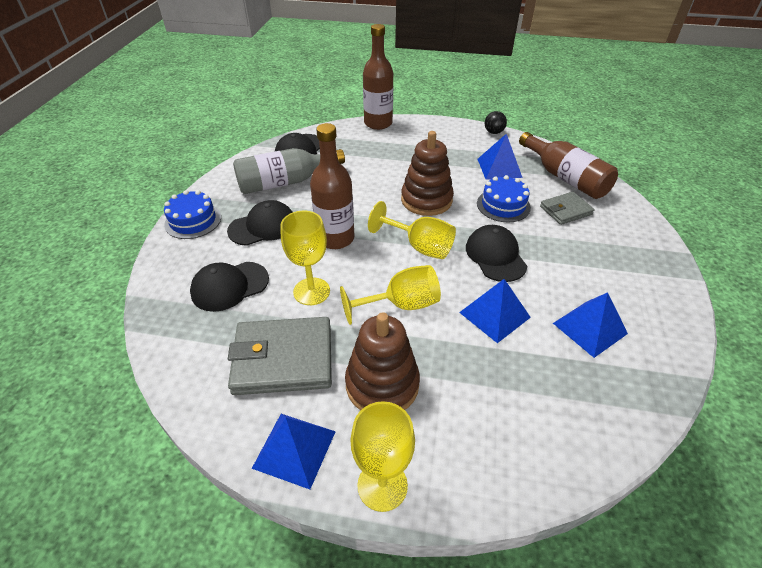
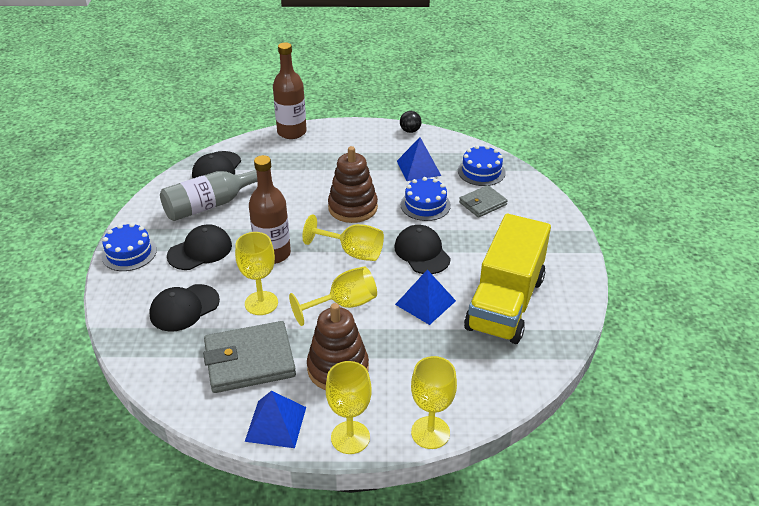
camera: 10 degrees left, 5 degrees down
brown bottle [519,132,618,199] -> blue cake [458,145,506,186]
blue pyramid [553,292,628,358] -> yellow truck [464,214,551,344]
none -> yellow goblet [411,356,457,449]

